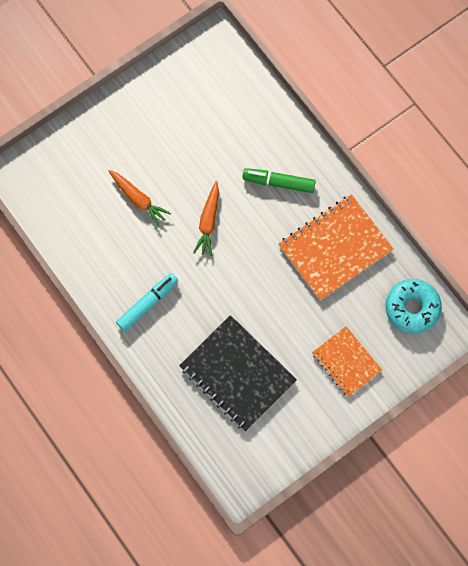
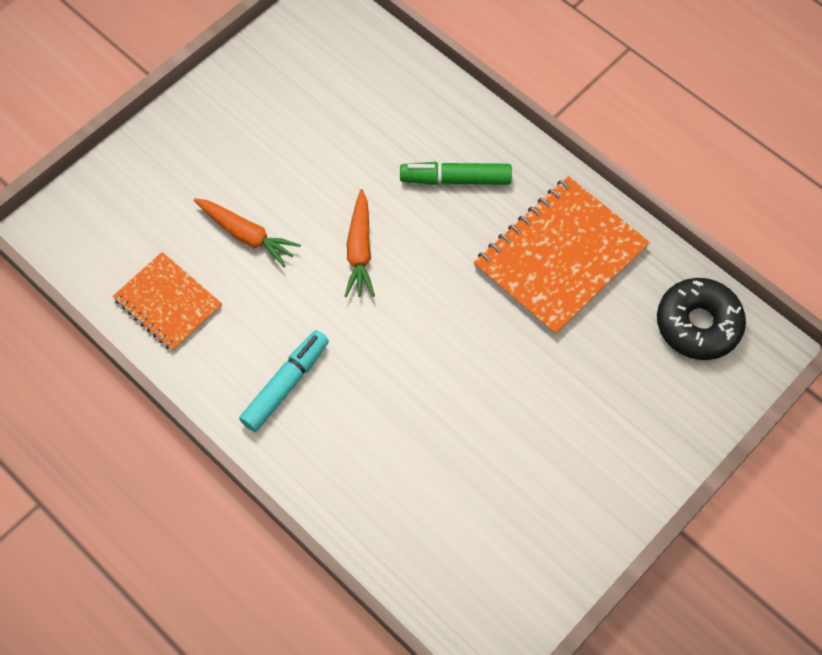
camera: 10 degrees left, 10 degrees down
black notebook [179,315,297,431] -> none
orange notebook [312,326,382,397] -> orange notebook moved to [112,252,222,352]
turquoise donut [385,279,442,334] -> black donut [657,278,746,360]

